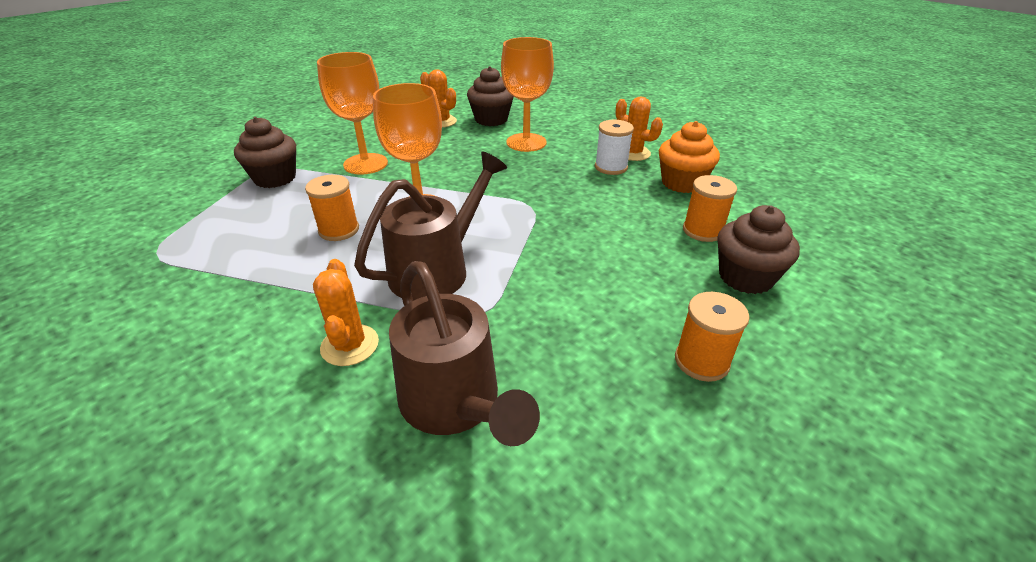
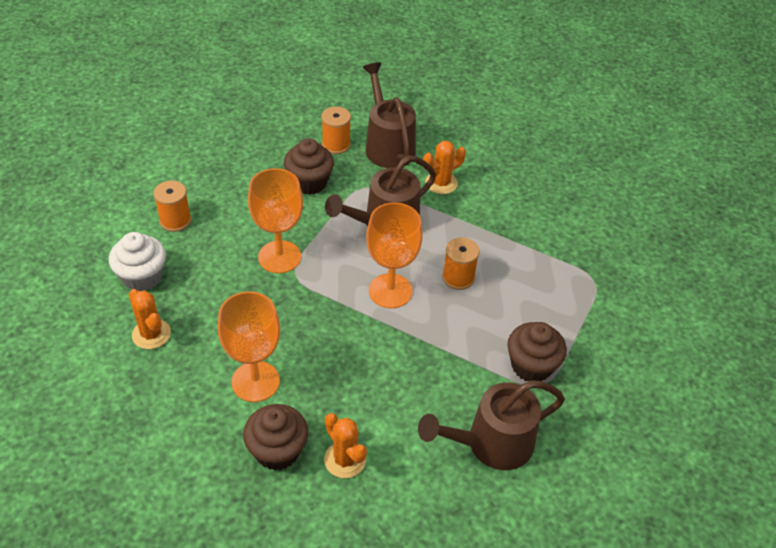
camera: 170 degrees left, 10 degrees up
orange cactus [313,259,379,366] -> orange cactus turned 60 degrees clockwise [423,141,466,194]
orange goblet [317,52,388,175] -> orange goblet moved to [248,168,303,273]
white spool [595,120,634,175] -> none
orange cupcake [659,121,720,193] -> white cupcake [109,232,166,291]
orange spool [675,292,750,382] -> orange spool moved to [321,106,351,154]
brown cupcake [717,205,800,294] -> brown cupcake moved to [284,138,334,195]
none -> brown watering can [418,380,565,470]

